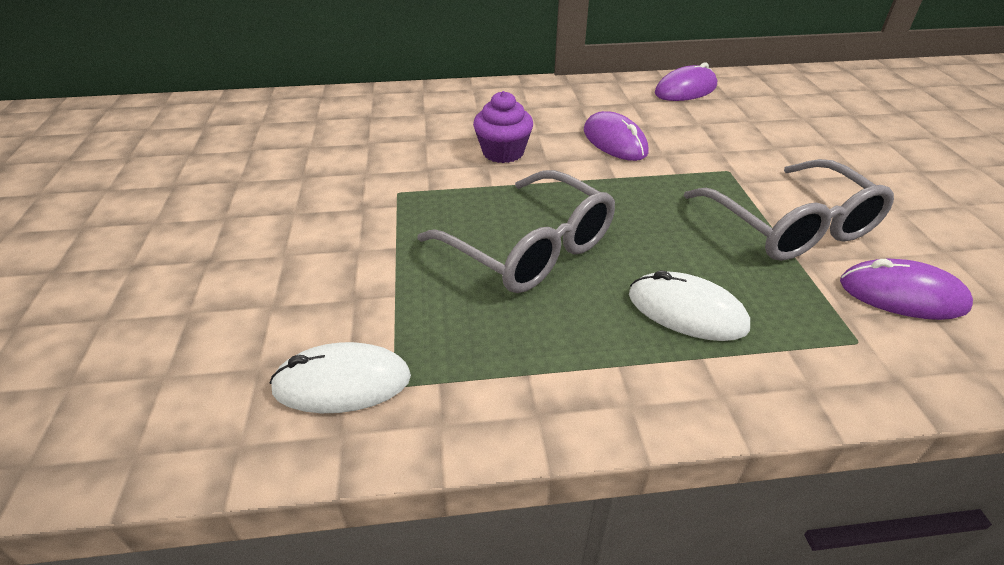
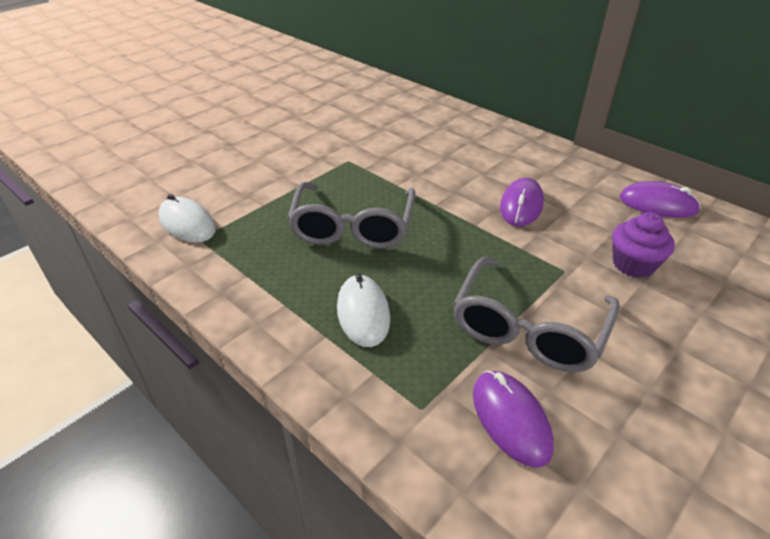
camera: 50 degrees right, 0 degrees up
purple cupcake [473,91,533,163] -> purple cupcake moved to [612,212,675,278]

